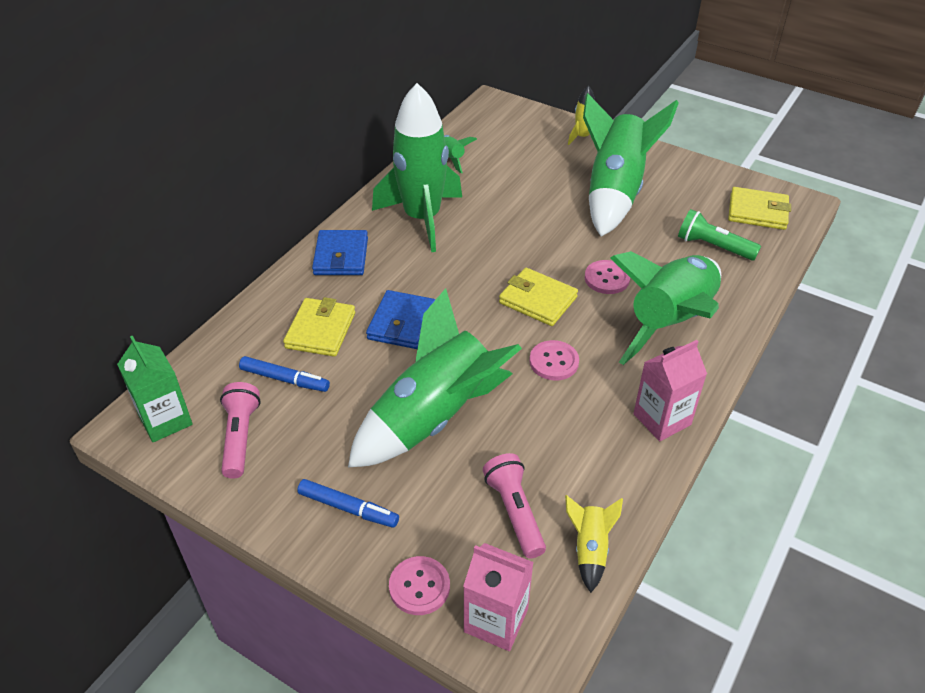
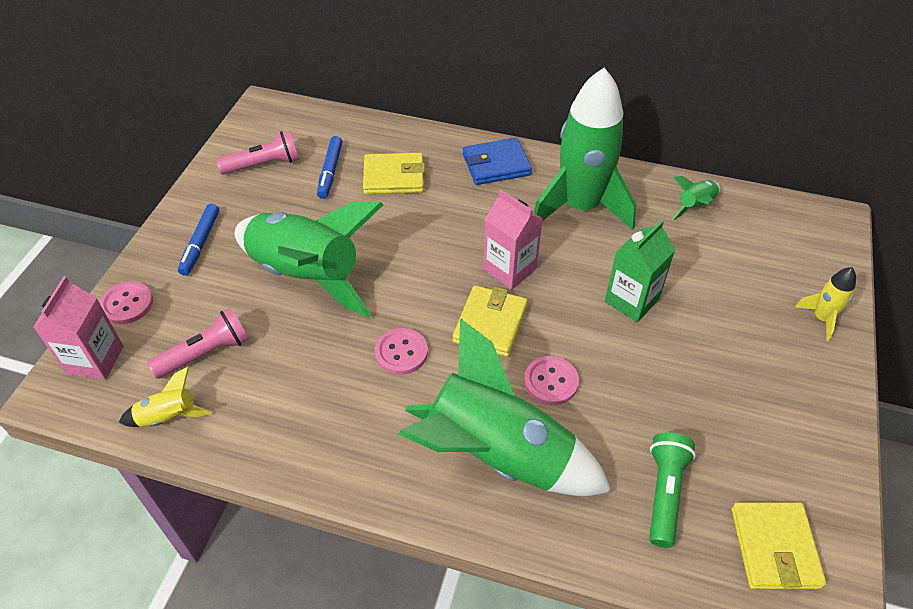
camera: 75 degrees right, 5 degrees up
green carton [117,336,193,442] -> green carton moved to [605,220,675,322]
blue wallet [366,290,435,349] -> none
green rocket [583,93,679,237] -> none
pink carton [633,340,707,441] -> pink carton moved to [483,189,543,290]

